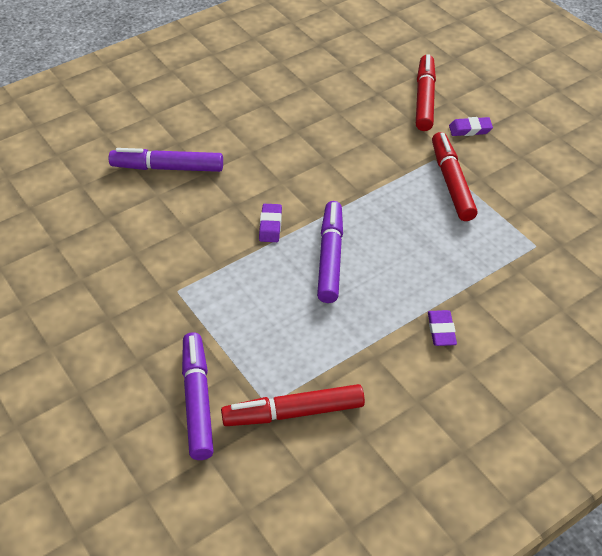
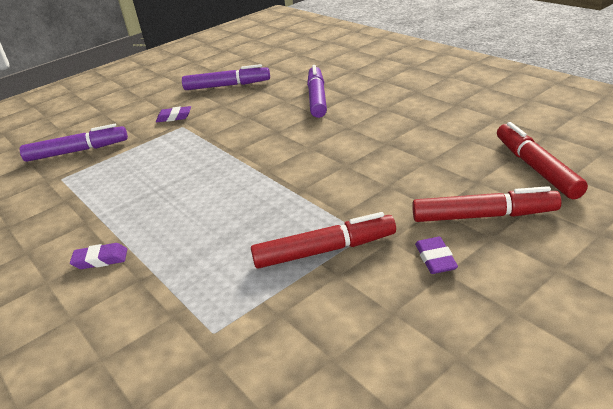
camera: 90 degrees right, 15 degrees down
red marker [221,384,365,426] -> red marker moved to [497,122,588,199]
purple eraser [259,204,282,242] -> purple eraser moved to [156,106,191,122]
purple marker [317,201,343,303] -> purple marker moved to [182,64,270,90]

